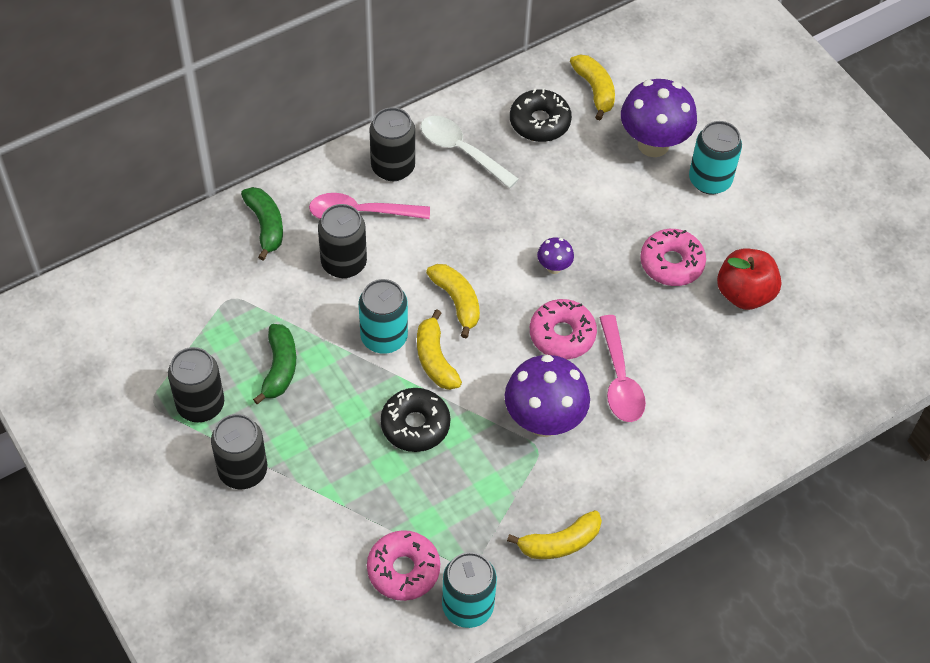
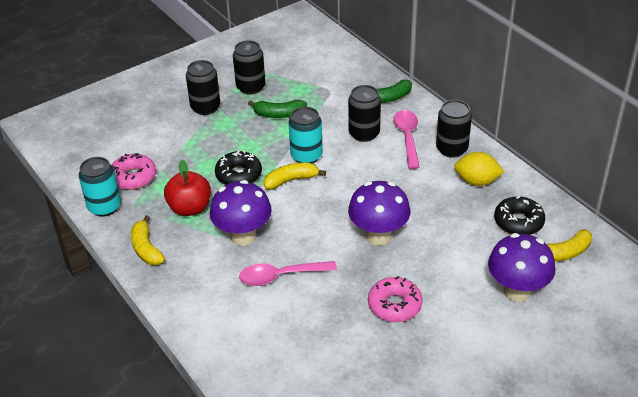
camera: 90 degrees right, 15 degrees down
white spoon [421,116,519,188] -> yellow lemon [454,152,504,186]
yellow banana [426,264,480,338] -> none
pink donut [530,299,597,359] -> none
purple mushroom [537,237,574,274] -> purple mushroom [348,181,411,246], size x2.17
turquoise can [689,121,742,195] -> none
red apple [717,248,781,310] -> red apple moved to [164,160,211,216]

